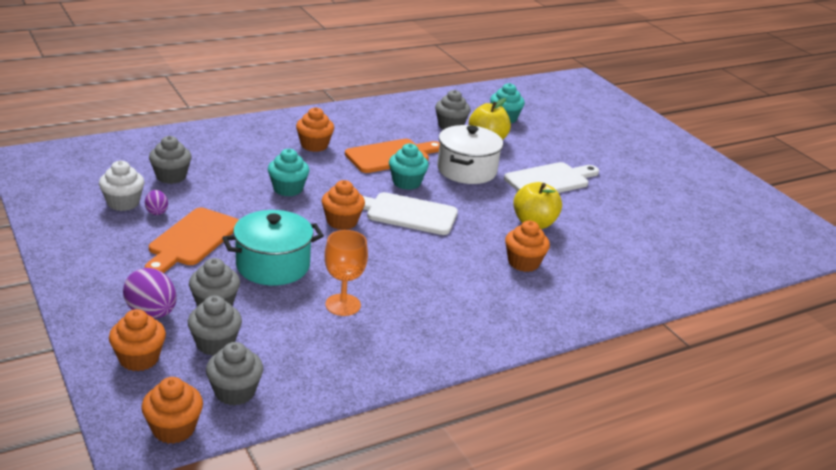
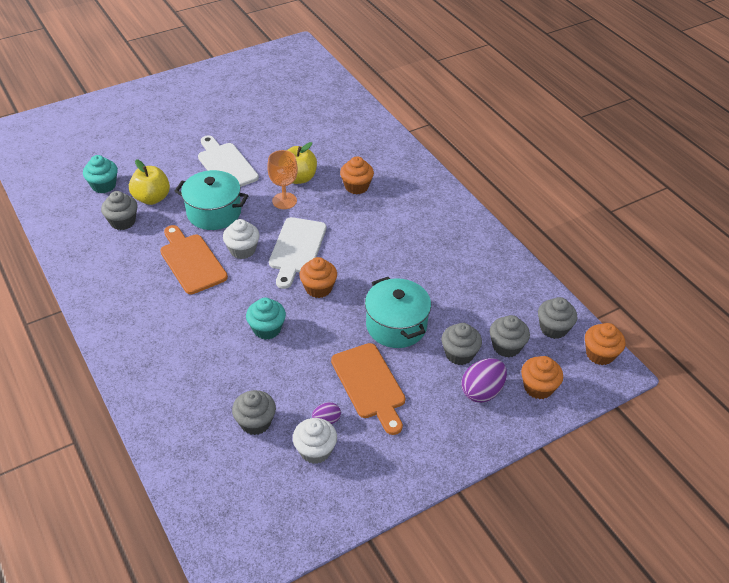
camera: 90 degrees left, 15 degrees up
orange cutting board [145,208,239,273] -> orange cutting board turned 45 degrees clockwise [331,343,405,435]
orange cupcake [296,107,334,152] -> none
orange goblet [325,230,368,316] -> orange goblet moved to [267,150,298,209]
turquoise cupcake [389,143,429,190] -> white cupcake [223,219,259,259]
white pot [437,125,503,184] -> turquoise pot [175,170,249,230]

